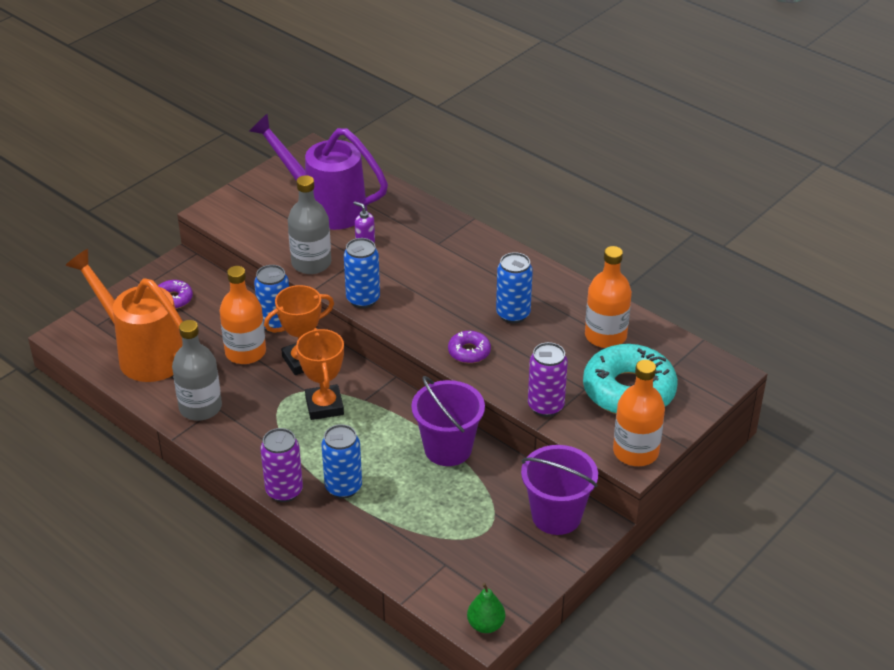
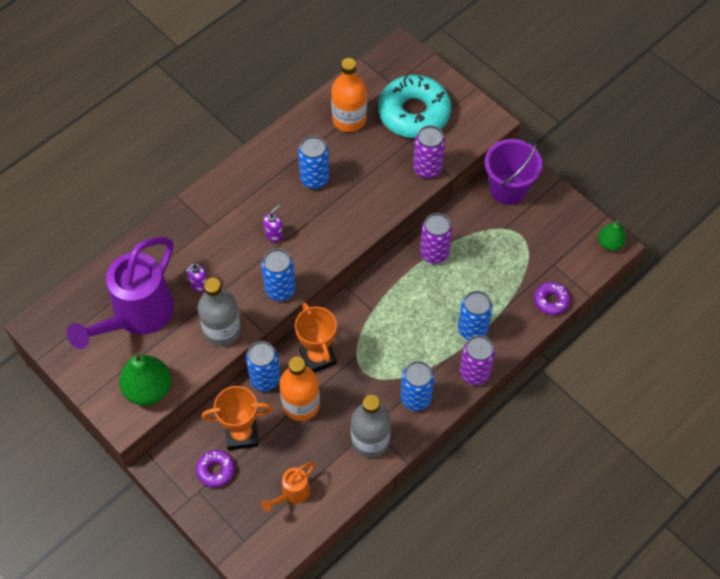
camera: 85 degrees left, 20 degrees up
orange watering can [65,249,183,382] -> orange watering can [262,462,315,512], size x0.45
orange trophy [296,328,344,420] -> orange trophy moved to [201,386,272,450]
purple bucket [411,376,485,466] -> purple can [420,213,452,264]
purple donut [448,331,491,363] -> purple donut moved to [534,282,570,315]
orange bottle [613,360,665,466] -> none
none -> green pear [119,351,171,406]
none -> purple soap dispenser [263,205,283,242]
none -> blue can [401,361,434,411]

